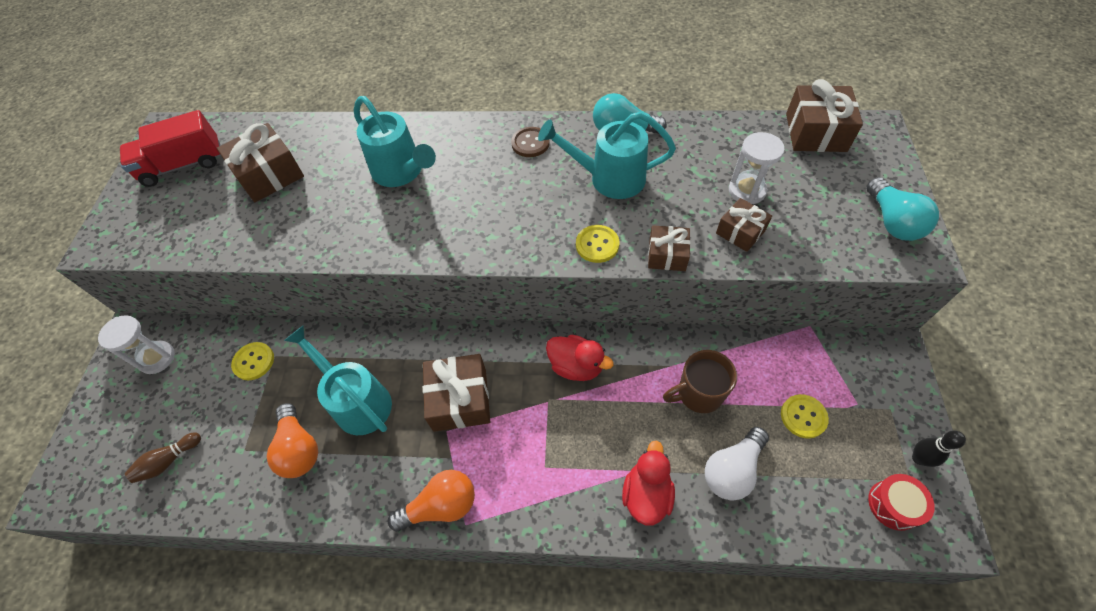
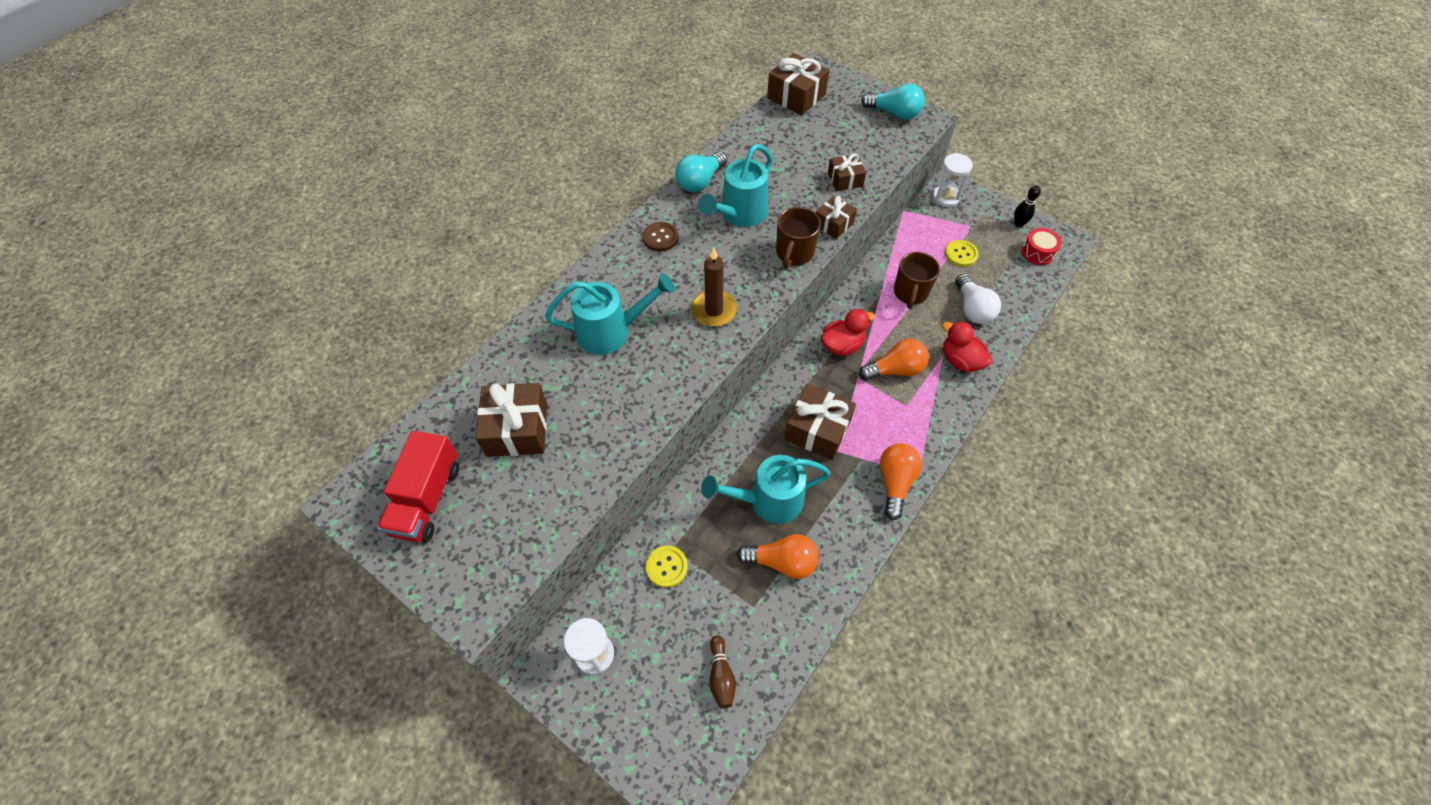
camera: 60 degrees left, 0 degrees up
yellow button [576,225,619,263] -> brown mug [776,207,821,268]
white hourglass [729,132,785,204] -> white hourglass moved to [932,153,973,207]
none -> brown candle [691,248,737,327]
none -> orange light bulb [859,339,929,381]

